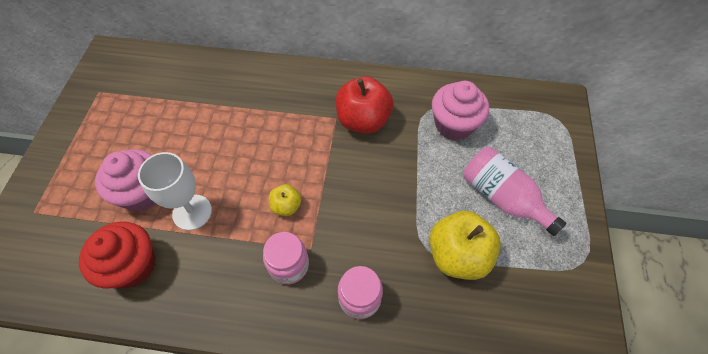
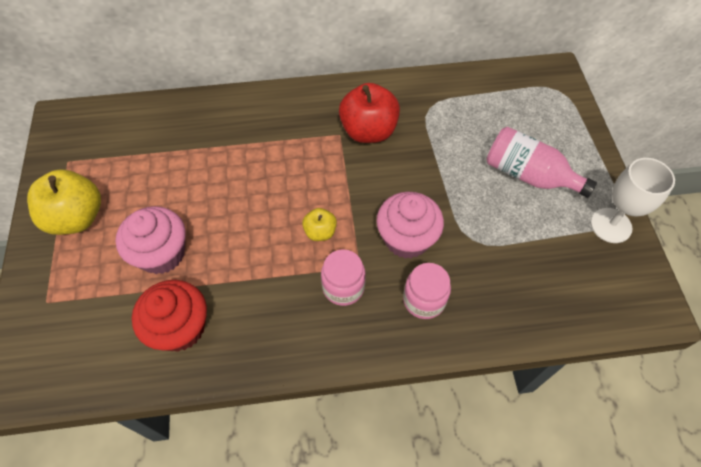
camera: 15 degrees left, 0 degrees up
white goblet [138,152,212,230] -> white goblet moved to [591,158,675,243]
yellow apple [429,211,501,280] -> yellow apple moved to [27,169,101,235]
pink cupcake [432,81,489,140] -> pink cupcake moved to [376,192,444,259]

